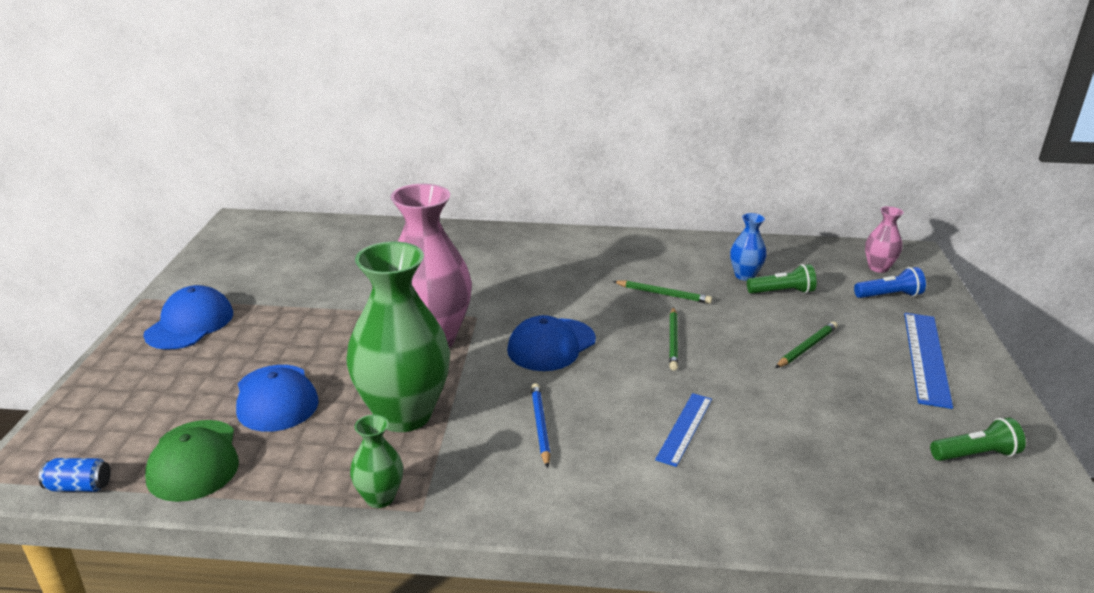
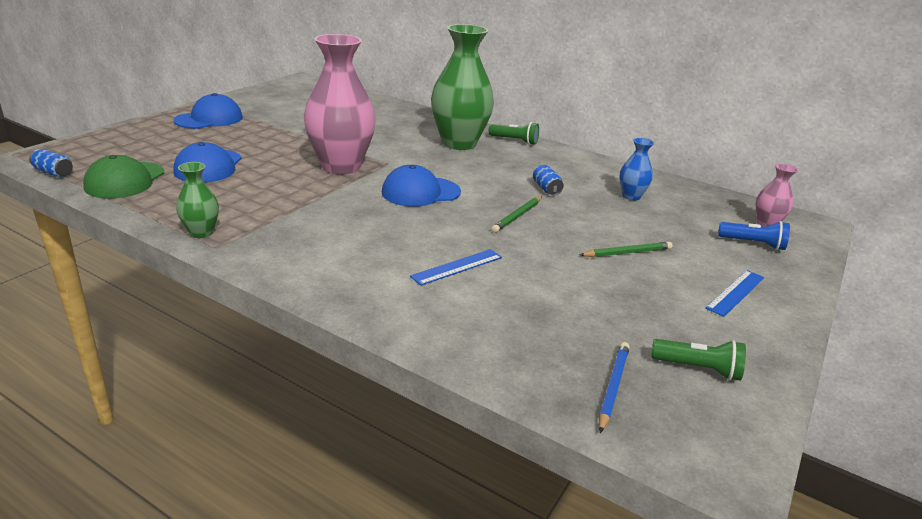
camera: 25 degrees right, 0 degrees up
green vase [346,242,450,432] -> green vase moved to [431,24,494,150]
blue pencil [531,383,551,468] -> blue pencil moved to [599,342,630,433]
green pencil [613,280,712,304] -> blue can [533,165,564,195]
green flashlight [747,264,817,294] -> green flashlight moved to [489,122,539,145]
blue ruler [904,313,953,409] -> blue ruler [706,270,764,317], size x0.63

